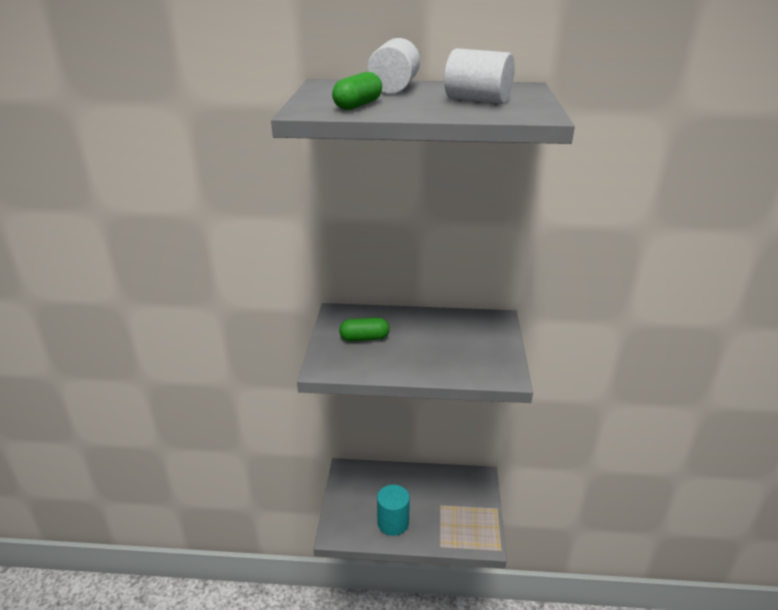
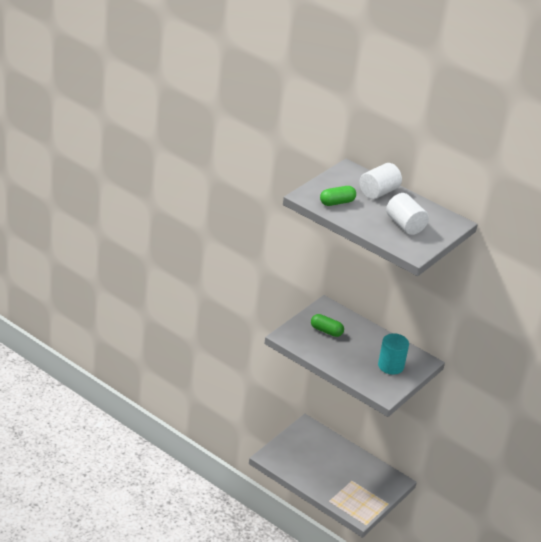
camera: 30 degrees right, 5 degrees up
turquoise cylinder [377,485,410,536] -> turquoise cylinder moved to [378,333,409,375]

